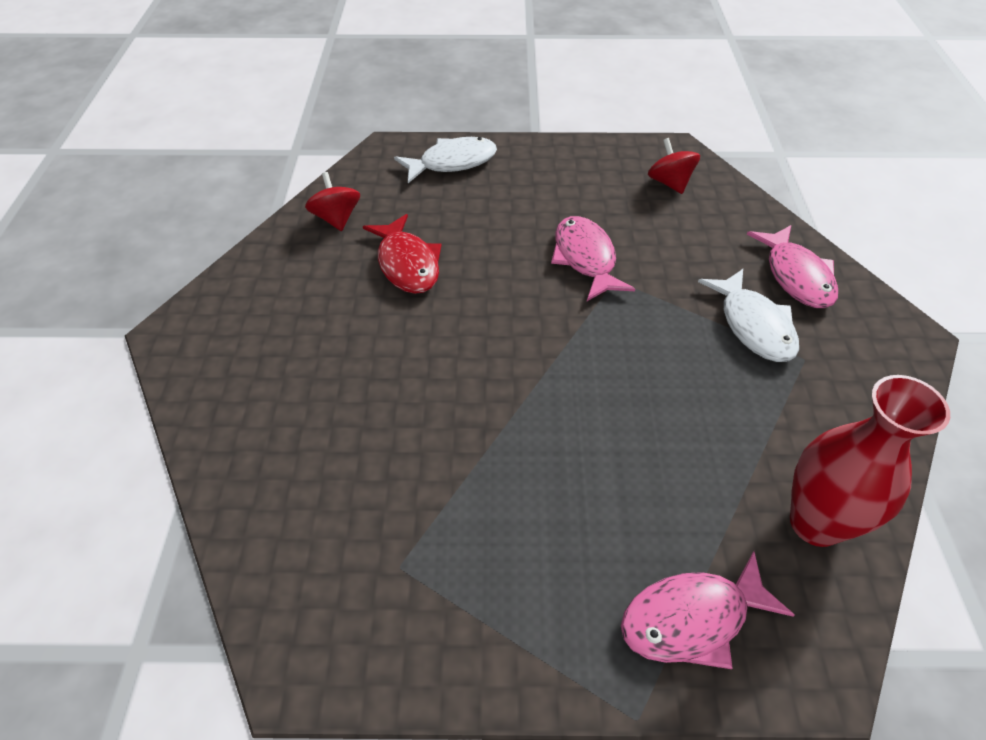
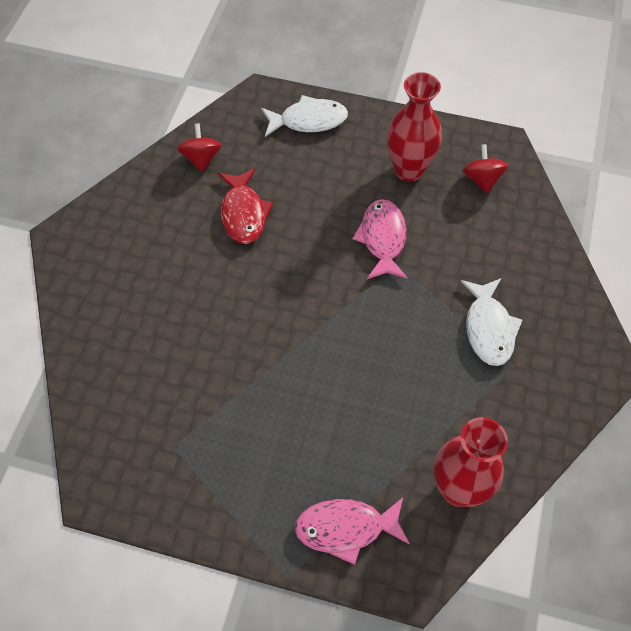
camera: 15 degrees right, 10 degrees up
pink fish [747,225,838,308] -> none
none -> red vase [387,72,442,182]

